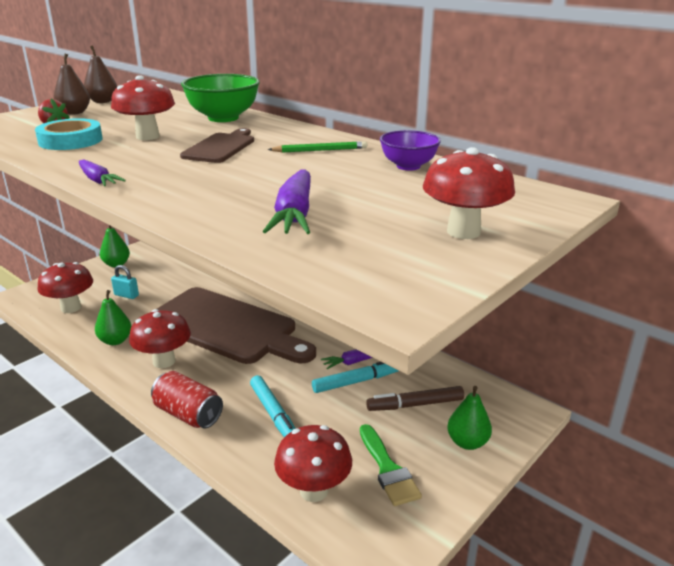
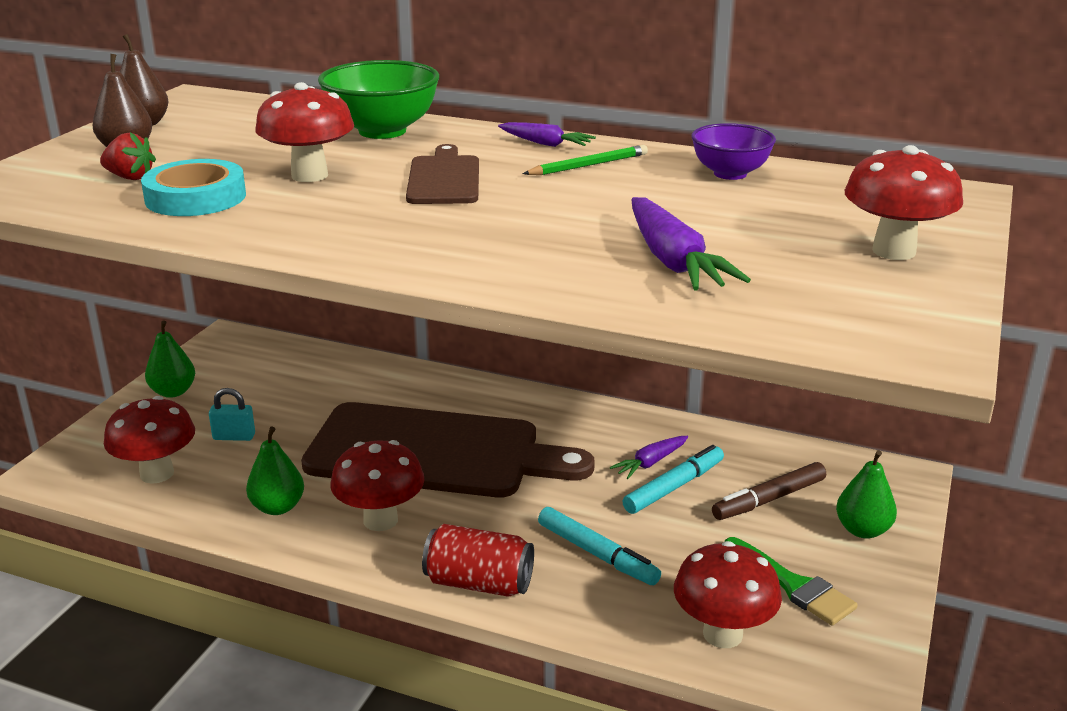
camera: 20 degrees left, 0 degrees up
purple carrot [79,160,126,186] -> purple carrot moved to [498,122,596,147]

